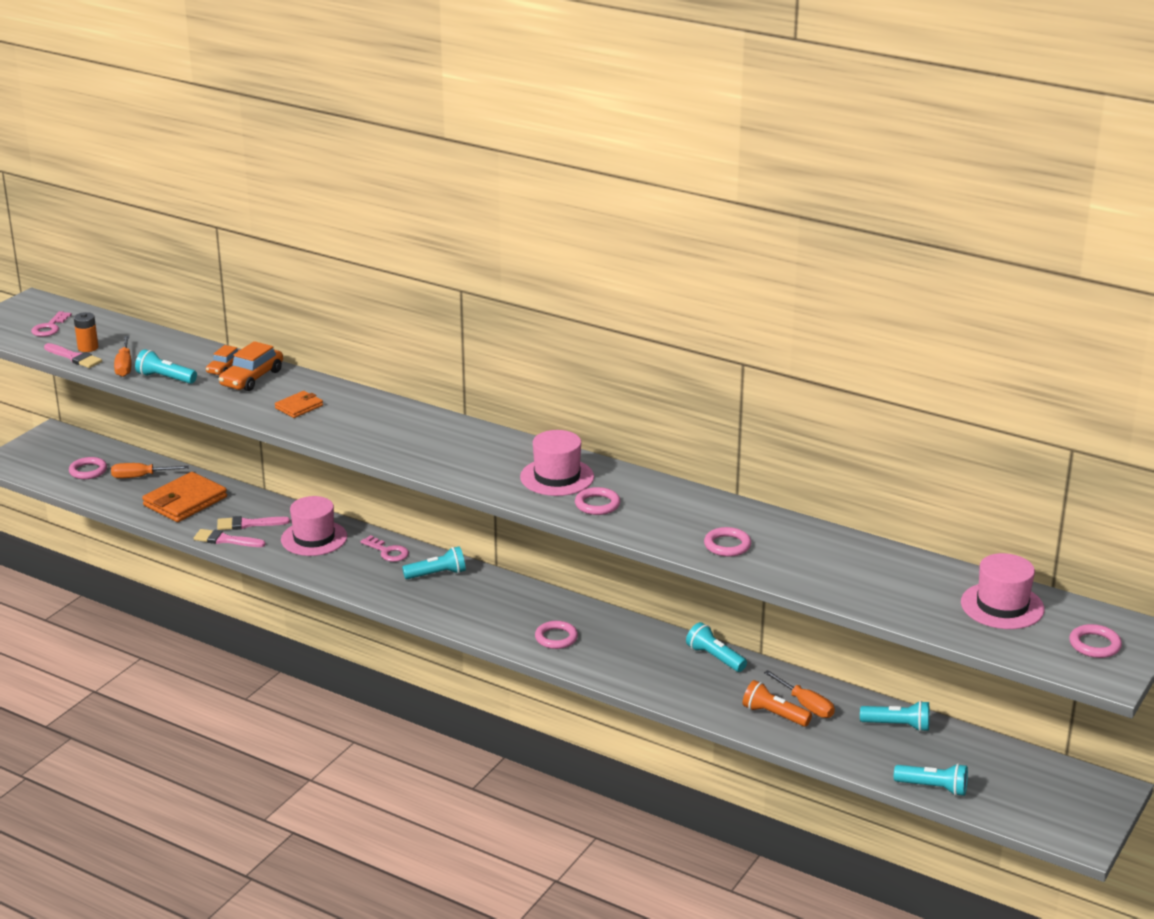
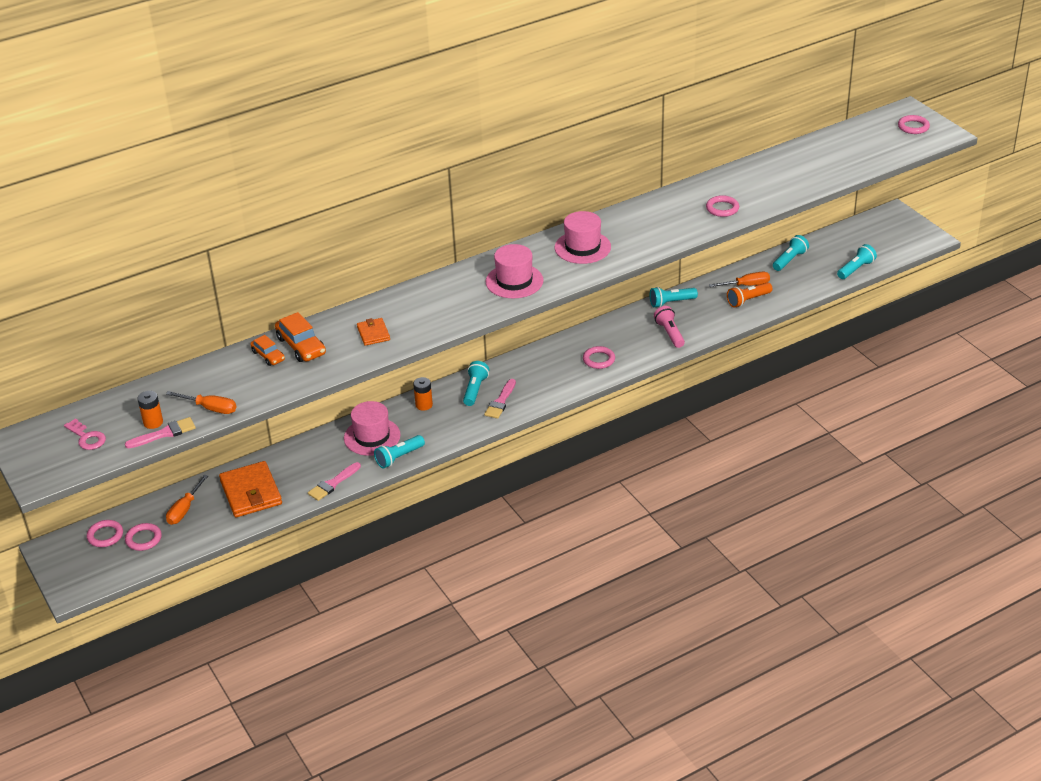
camera: 60 degrees left, 10 degrees up
turquoise flashlight [135,349,197,384] -> turquoise flashlight moved to [374,435,425,469]
pink brush [217,516,290,530] -> pink brush moved to [484,379,516,419]
pink key [360,535,409,562] -> orange battery [413,377,433,411]
pink ring [575,487,620,515] -> pink ring moved to [86,520,123,547]
pink hat [961,553,1045,629] -> pink hat moved to [486,244,544,298]
none -> pink flashlight [654,306,685,348]

